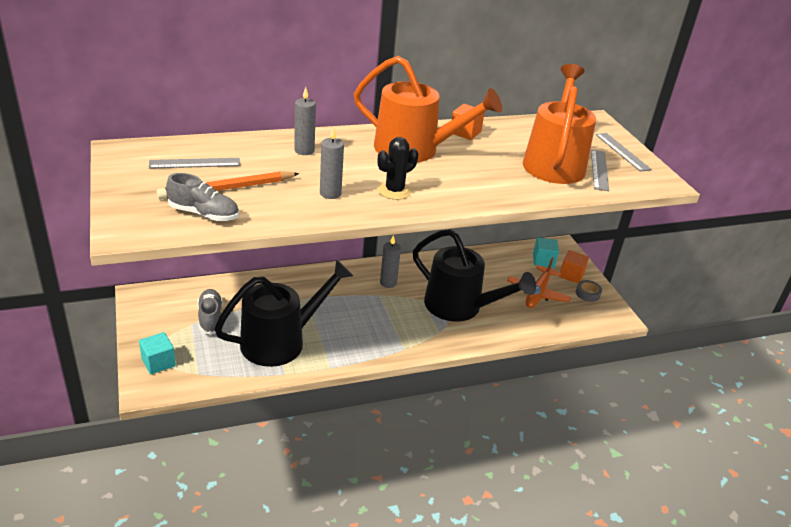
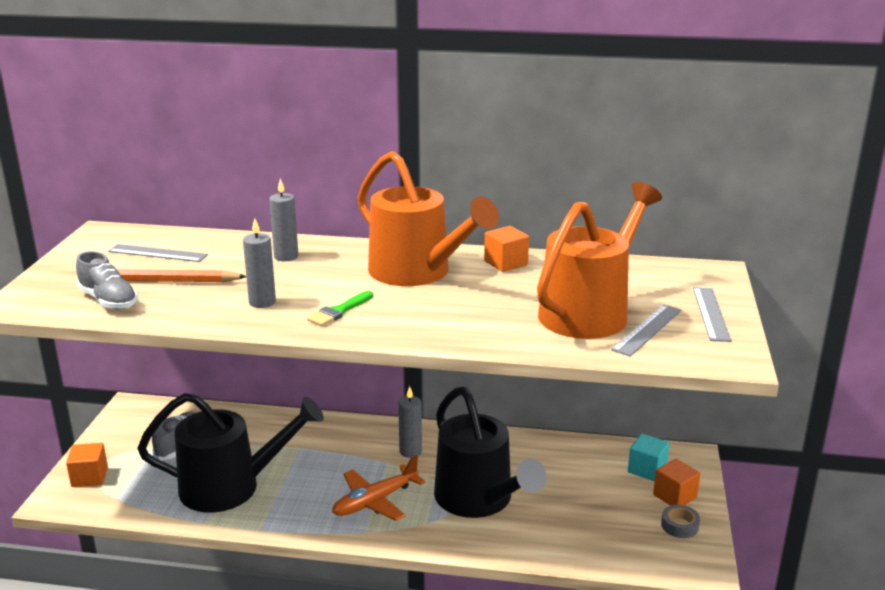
camera: 30 degrees right, 10 degrees down
turquoise cube [139,332,176,374] -> orange cube [66,443,108,487]
black cactus [378,137,418,200] -> green brush [307,291,373,326]
orange plane [507,257,571,308] -> orange plane moved to [332,455,426,521]

